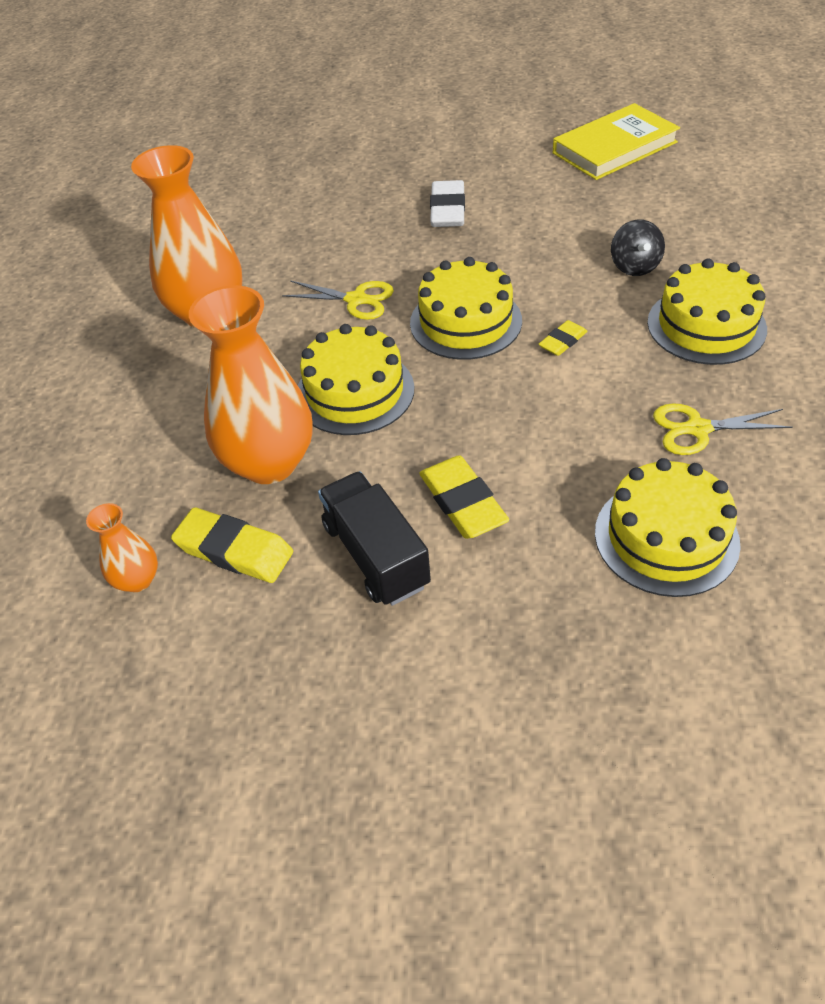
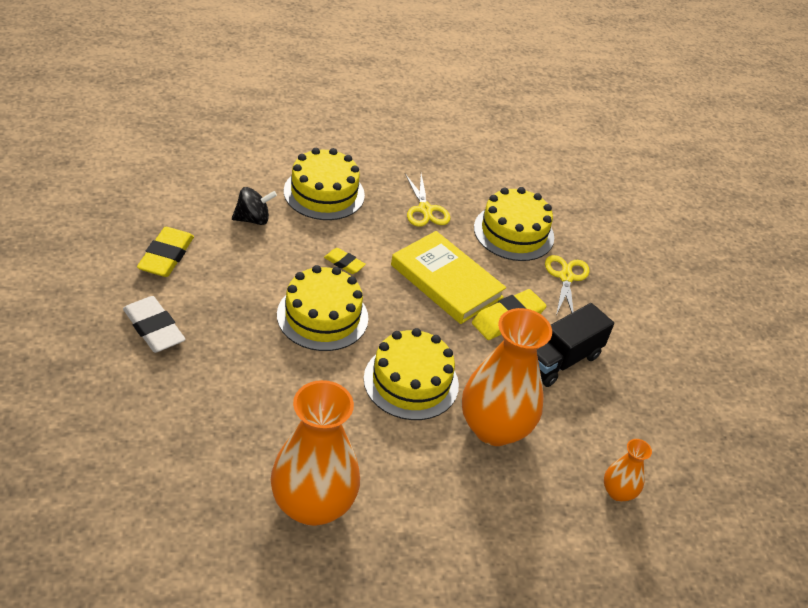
camera: 110 degrees left, 5 degrees down
yellow eraser [171,507,293,583] -> yellow eraser moved to [137,227,194,277]
yellow scissors [282,280,394,320] -> yellow scissors moved to [545,255,590,315]
white eraser [430,180,465,227] -> white eraser turned 60 degrees clockwise [123,296,186,353]
yellow book [553,103,680,180] -> yellow book moved to [391,231,506,324]

